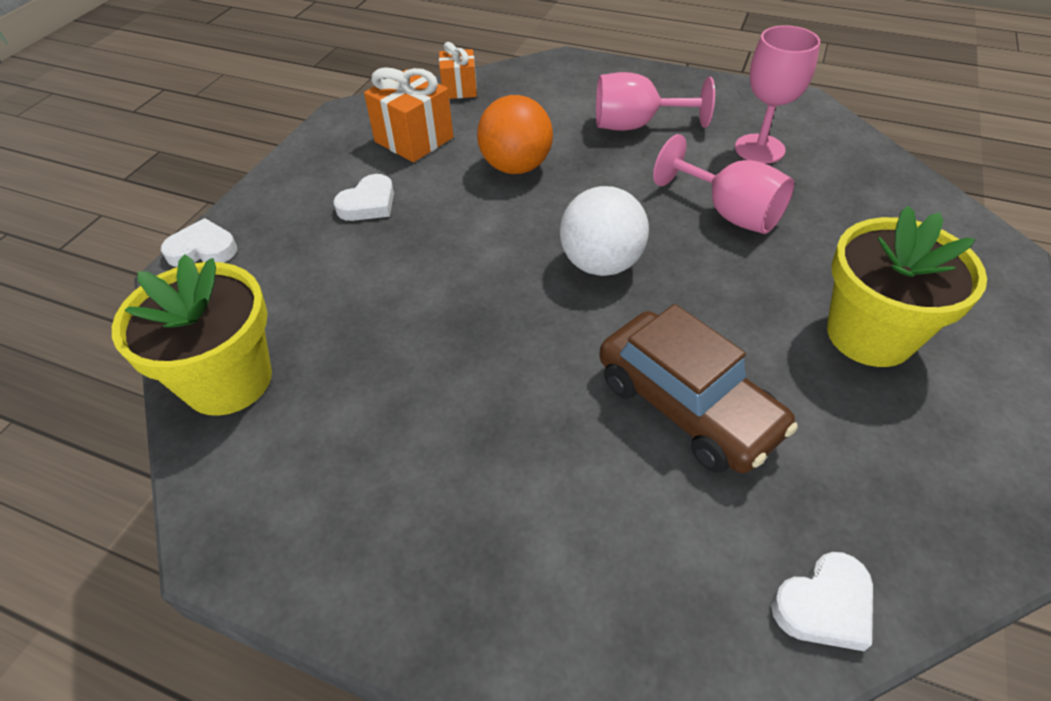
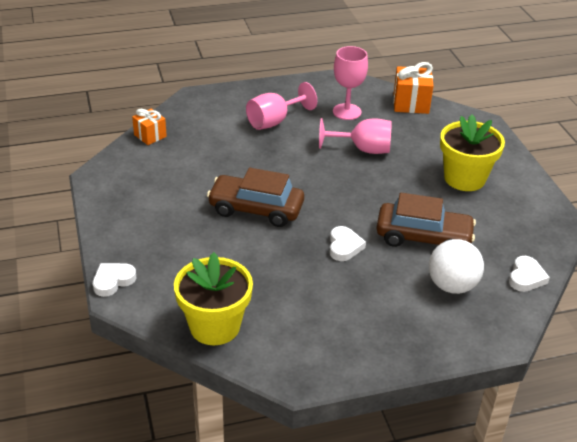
camera: 40 degrees left, 10 degrees down
white heart [333,174,394,221] -> white heart moved to [330,226,366,261]
orange gift [364,67,454,162] -> orange gift moved to [393,62,433,114]
orange ball [477,95,553,174] -> none
white ball [560,186,649,276] -> white ball moved to [429,239,484,294]
none -> brown car [207,168,304,227]

